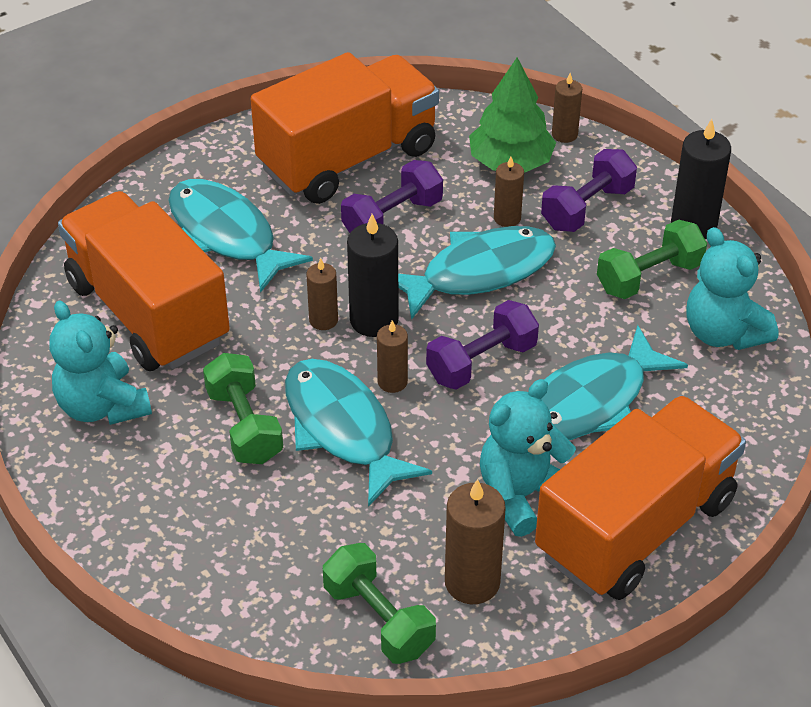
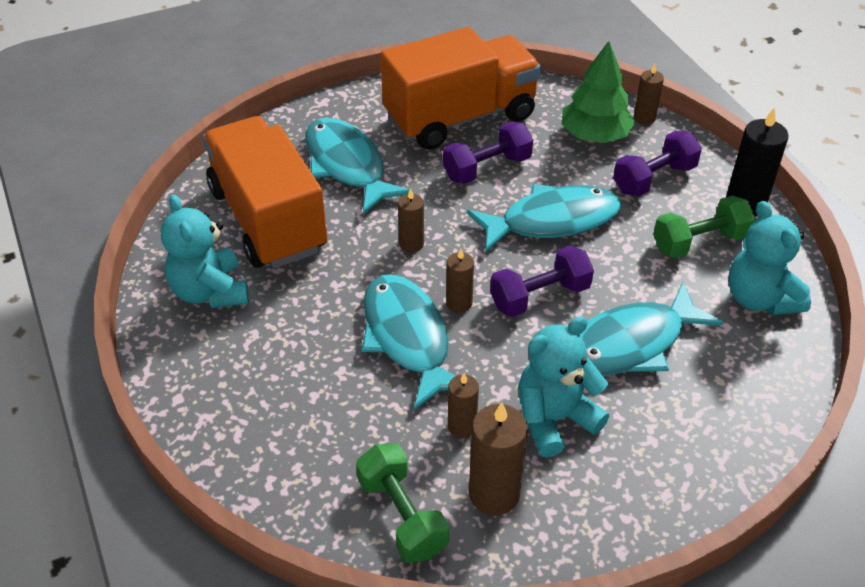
camera: 10 degrees right, 0 degrees up
green dumbbell [203,353,283,464] -> none
black candle [347,214,399,337] -> none
brown candle [494,157,524,227] -> brown candle moved to [448,373,479,438]
orange truck [535,395,746,600] -> none

